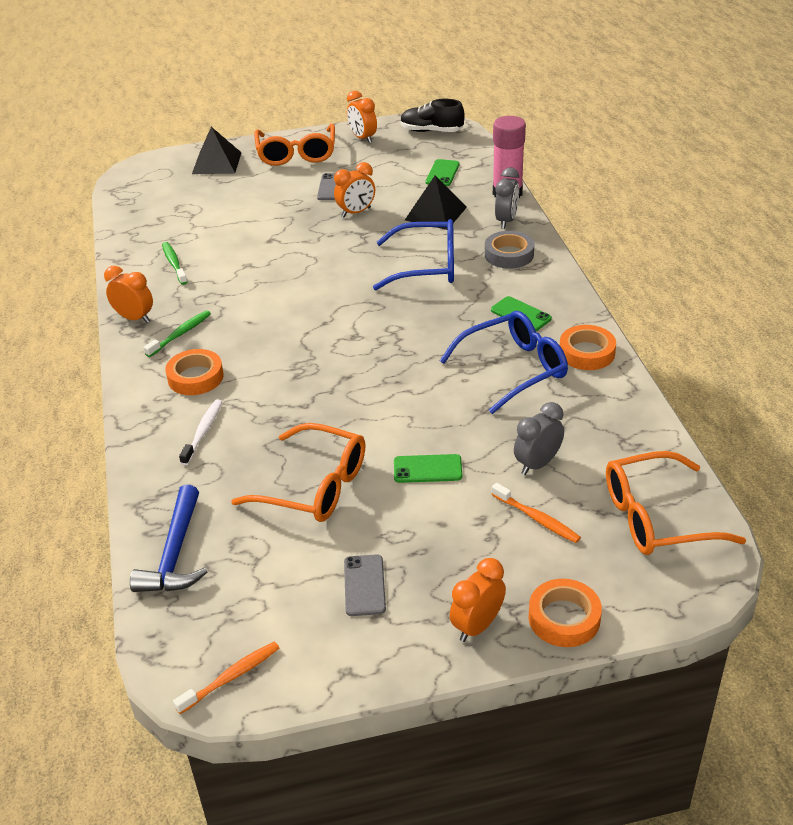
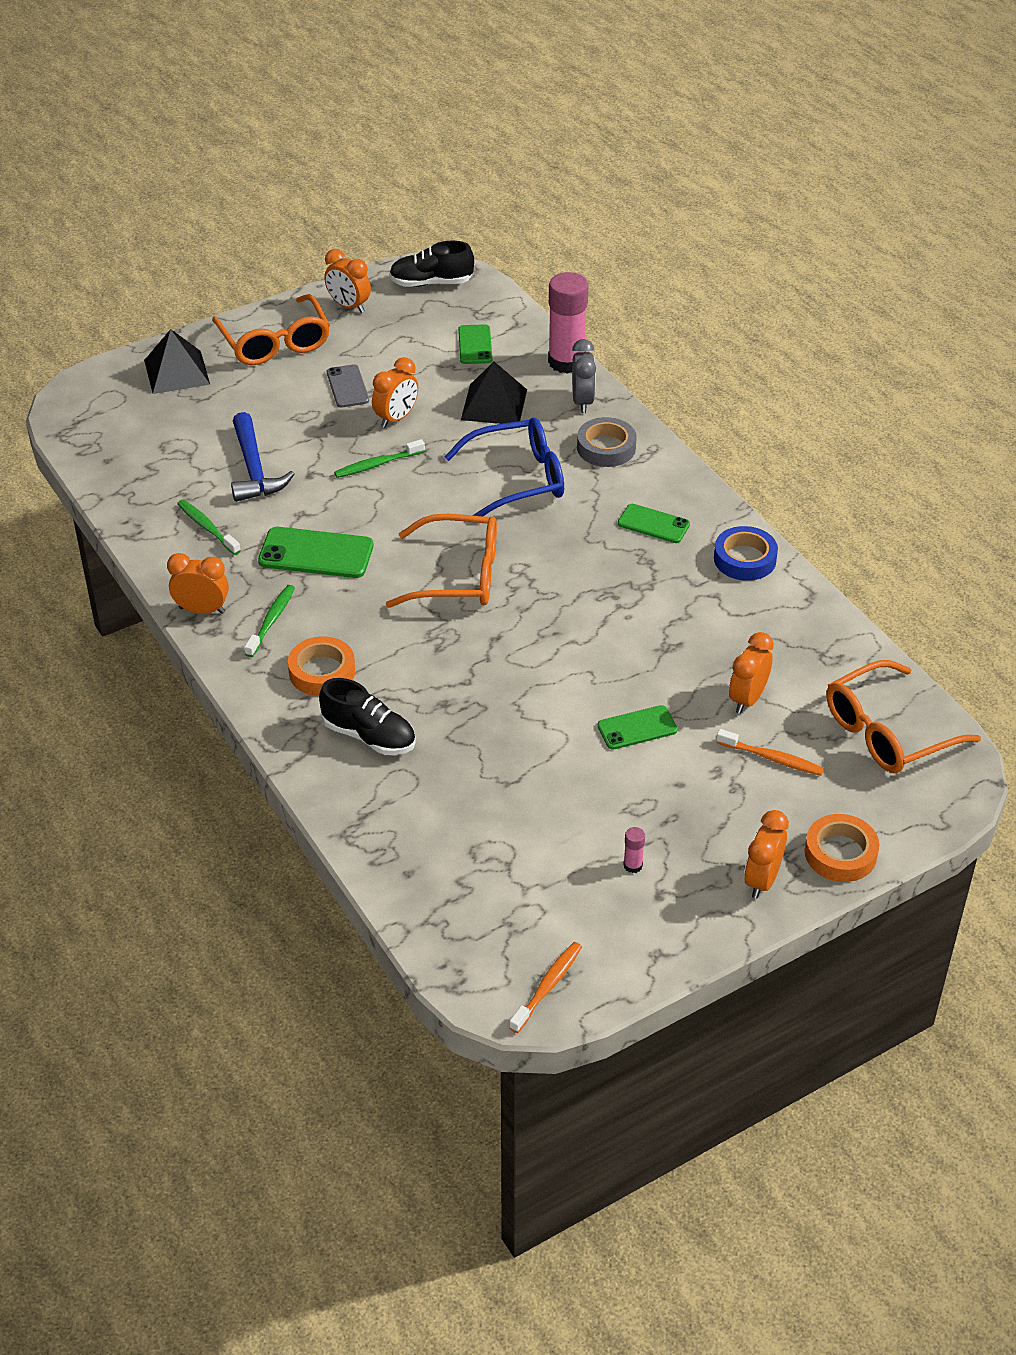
camera: 20 degrees left, 5 degrees up
blue hammer [130,485,207,592] -> blue hammer moved to [231,412,295,502]
white toothbrush [179,399,222,465] -> black shoe [319,678,416,755]
orange glasses [231,423,365,522] -> orange glasses moved to [386,514,497,608]
grey phone [344,554,386,616] -> pink glue stick [623,827,645,873]
blue glasses [440,311,568,414] -> none
grey clock [514,402,564,475] -> orange clock [729,632,774,714]
orange tape [560,325,616,370] -> blue tape [714,526,778,581]
none -> green phone [258,527,373,578]
none -> green toothbrush [334,439,425,478]

